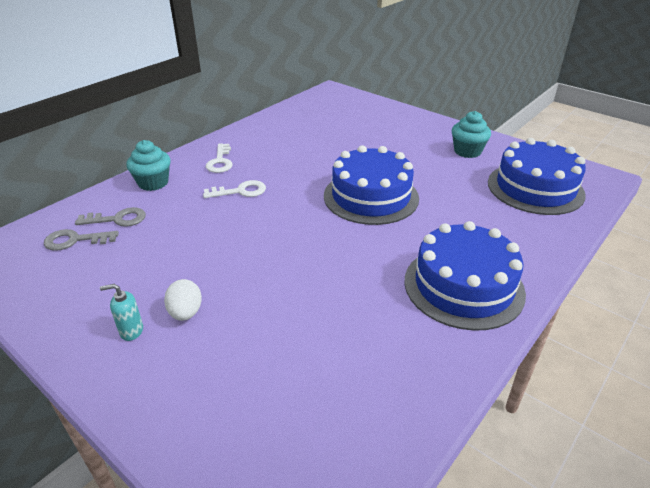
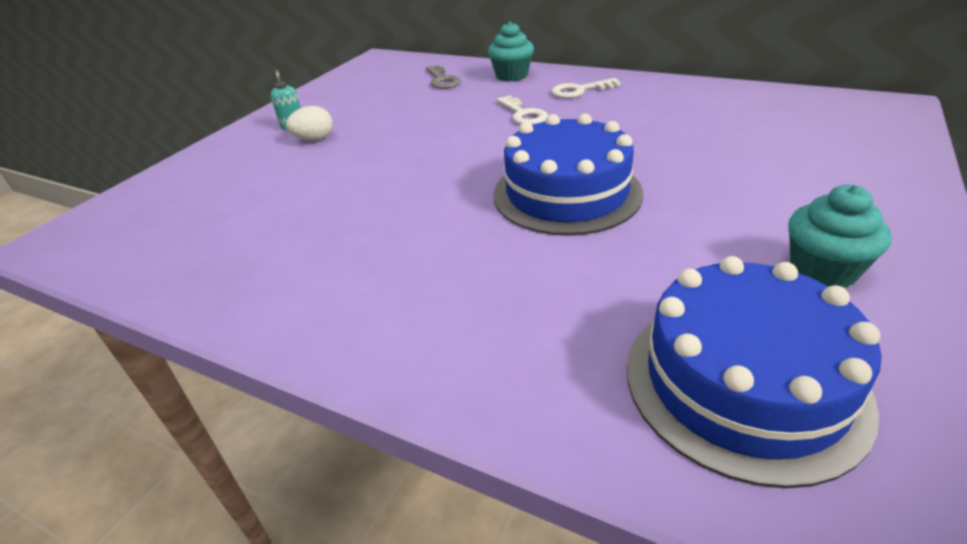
camera: 80 degrees right, 0 degrees up
grey key [44,229,119,251] -> none
blue cake [404,221,526,331] -> none

